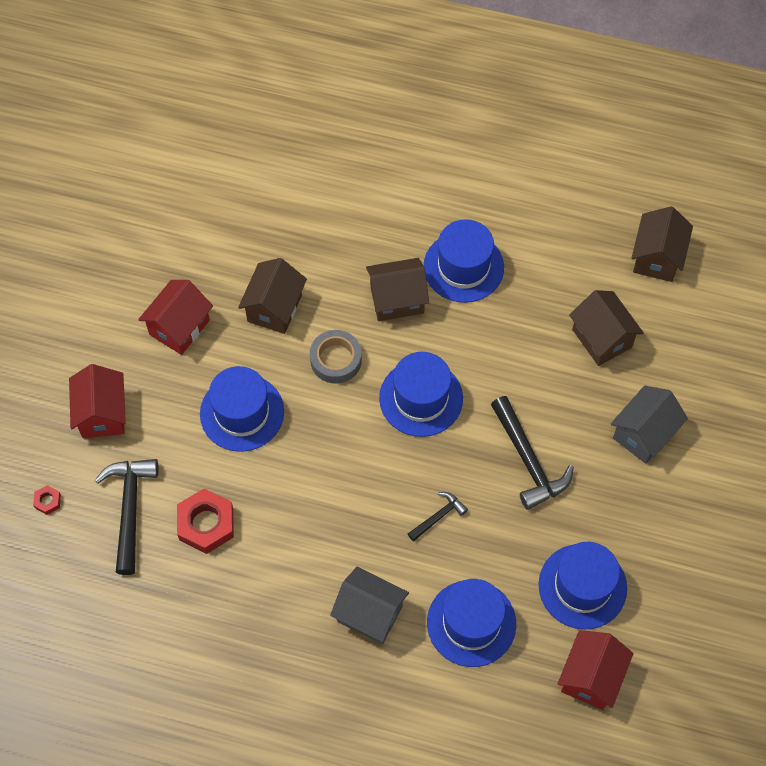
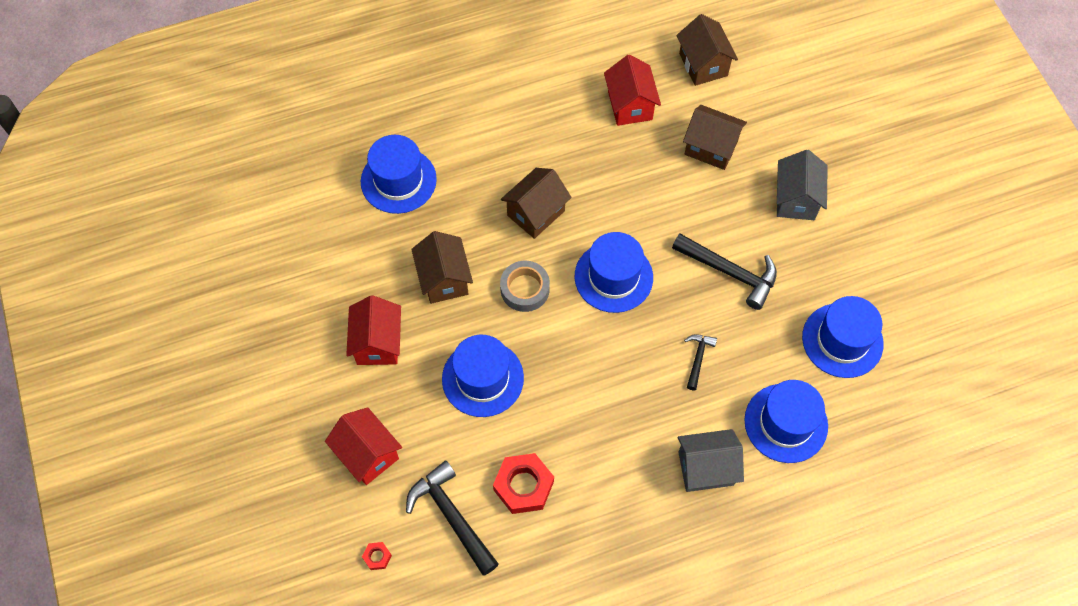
camera: 35 degrees left, 0 degrees up
blue hat [424,219,504,303] -> blue hat moved to [361,135,437,214]
red house [557,630,634,710] -> red house moved to [604,55,661,126]

